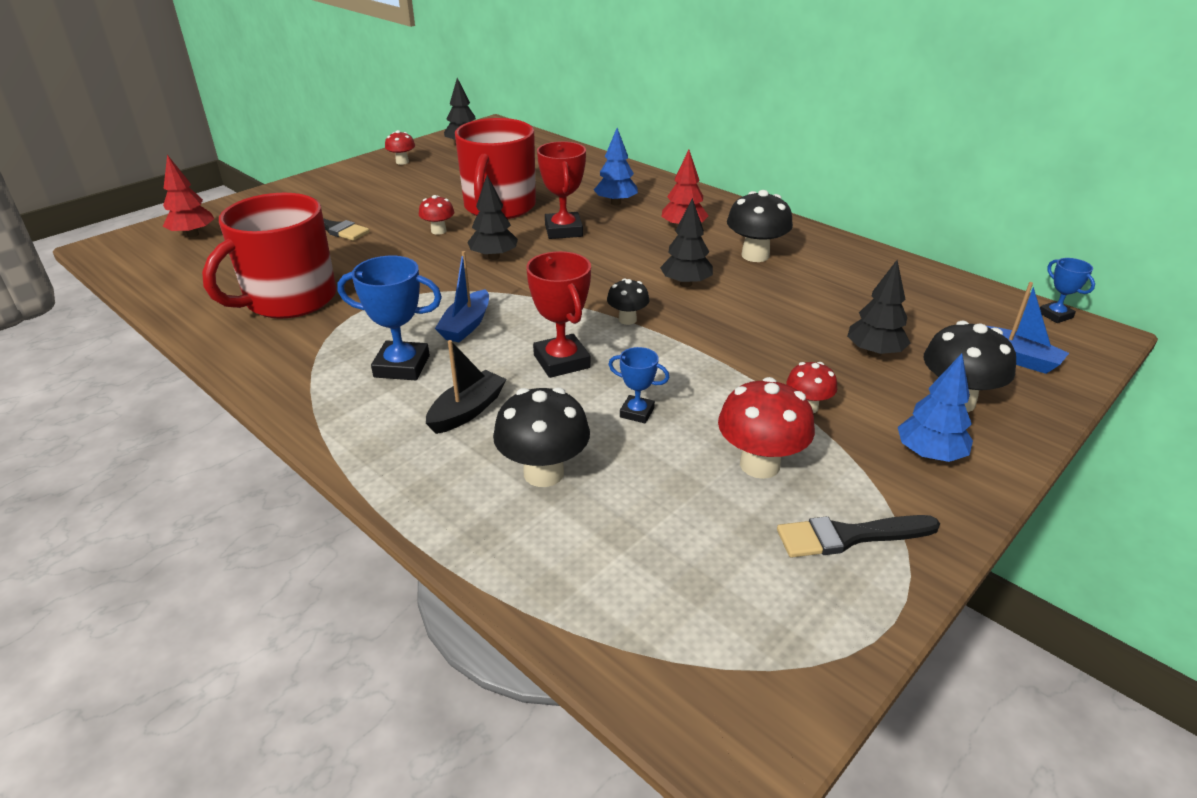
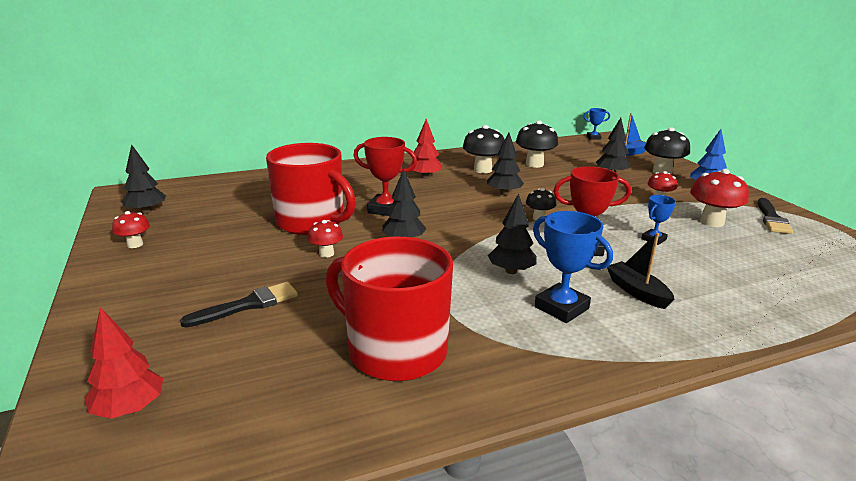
camera: 65 degrees left, 10 degrees down
red mug [202,193,337,319] -> red mug turned 150 degrees clockwise [326,237,453,381]
blue trophy [337,256,442,380] -> blue trophy turned 75 degrees counterclockwise [533,211,613,323]
blue boat [435,251,489,342] -> black tree [488,193,536,274]
black mushroom [493,387,590,487] -> black mushroom moved to [516,121,558,168]
blue tree [594,128,638,205] -> none

